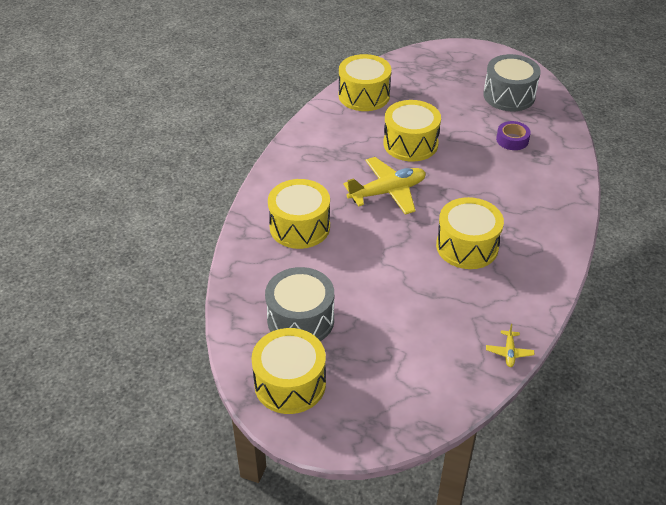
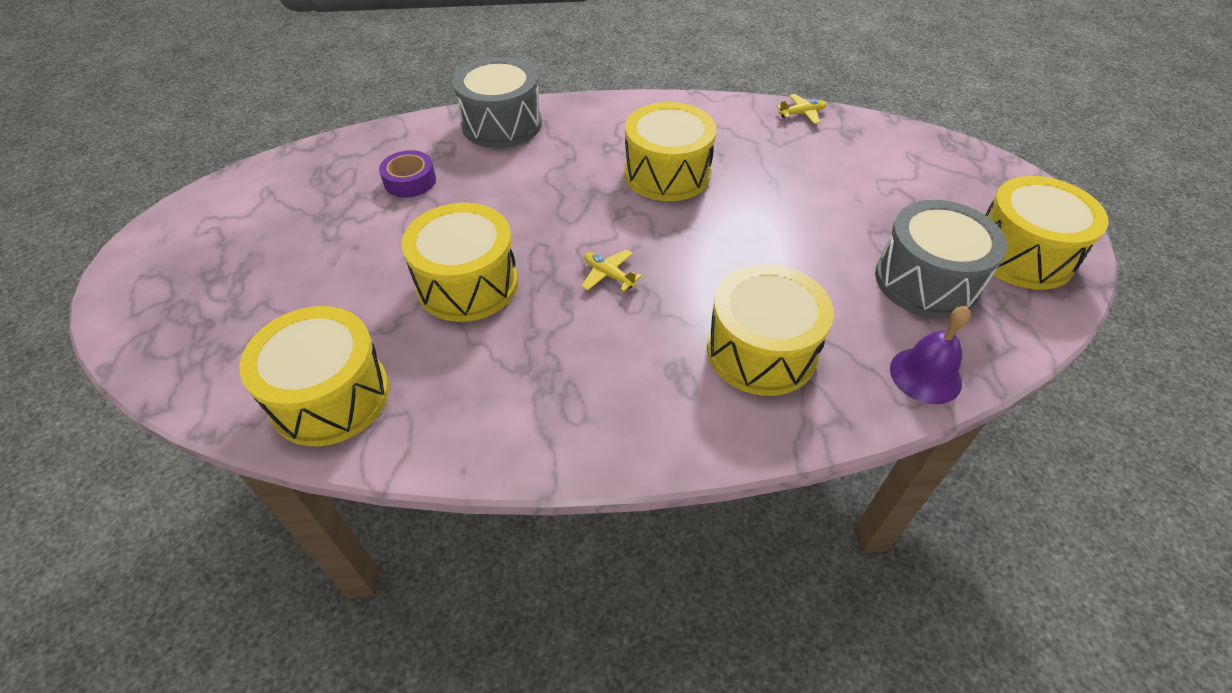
camera: 115 degrees left, 5 degrees up
yellow plane [343,157,426,215] -> yellow plane [582,250,642,291], size x0.45
grey drum [483,54,541,111] -> grey drum moved to [453,57,542,148]
none -> purple bell [890,306,971,404]

